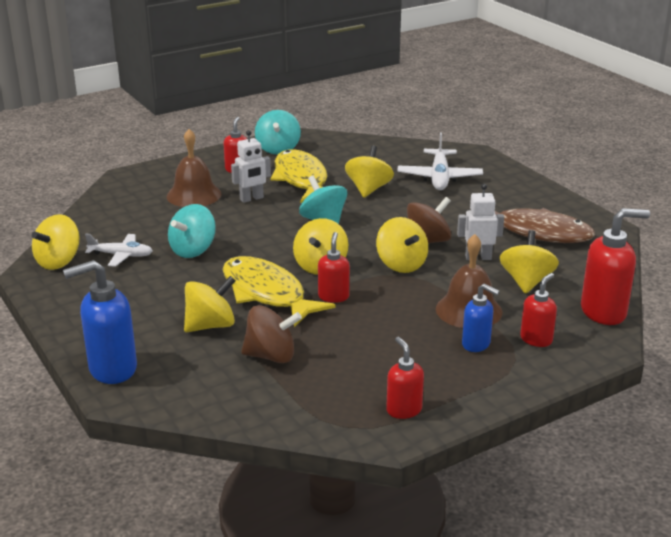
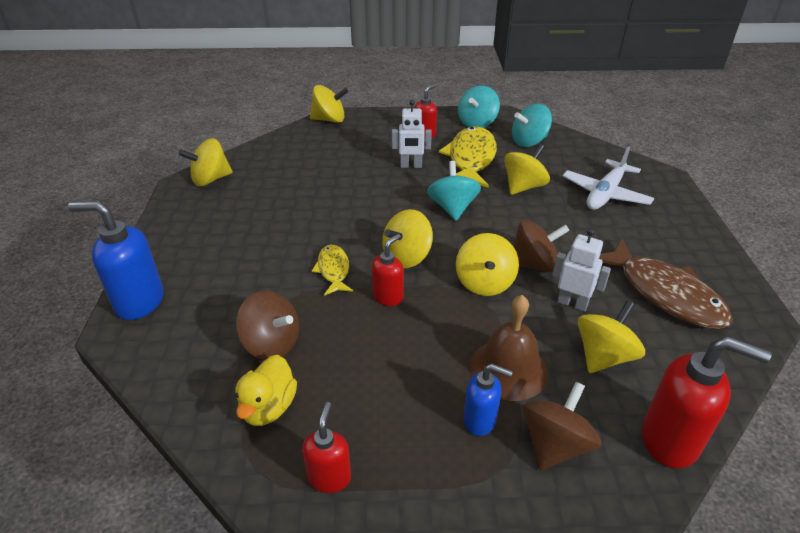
camera: 30 degrees right, 10 degrees up
white plane [85,233,153,267] -> none
brown bell [167,129,221,207] -> none
turquoise spinning top [168,204,216,258] -> turquoise spinning top moved to [512,104,552,147]
yellow spinning top [184,276,236,332] -> yellow spinning top moved to [310,85,348,123]
yellow fish [223,256,336,327] -> yellow fish [312,245,353,296], size x0.53
blue soap dispenser [462,284,500,352] -> blue soap dispenser turned 45 degrees counterclockwise [463,364,513,436]
red soap dispenser [520,273,557,347] -> brown spinning top [523,382,601,470]
none -> yellow duck [235,355,297,426]

